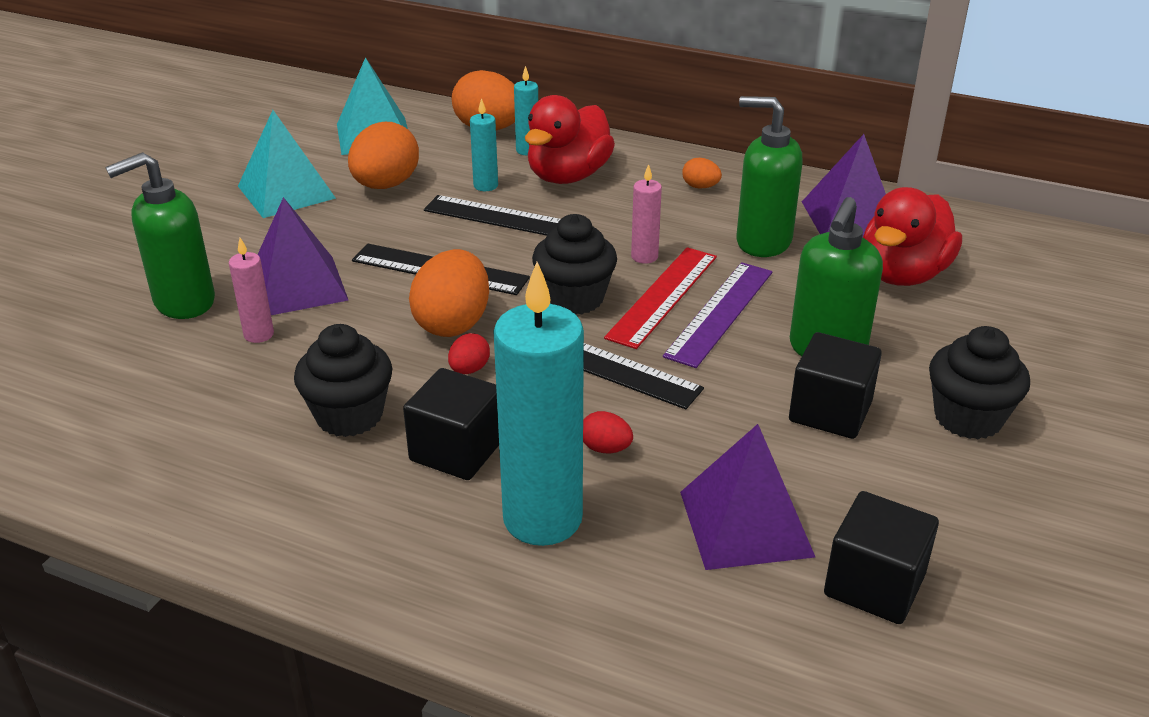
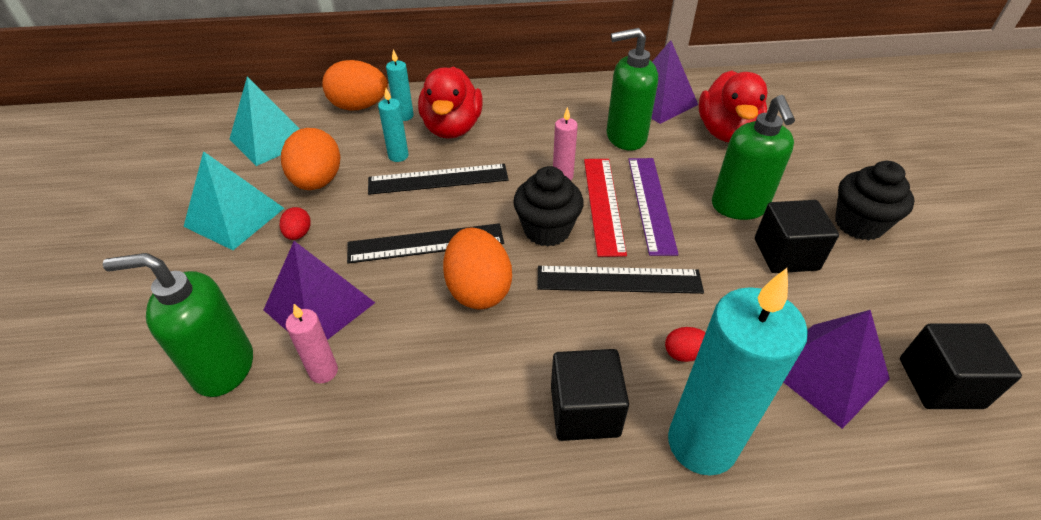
camera: 30 degrees left, 10 degrees up
green soap dispenser [105,152,215,319] -> green soap dispenser turned 60 degrees clockwise [103,253,253,397]
black cupcake [294,324,392,437] -> none
red egg [448,333,490,374] -> red egg moved to [280,207,311,240]
orange egg [682,158,722,188] -> none

